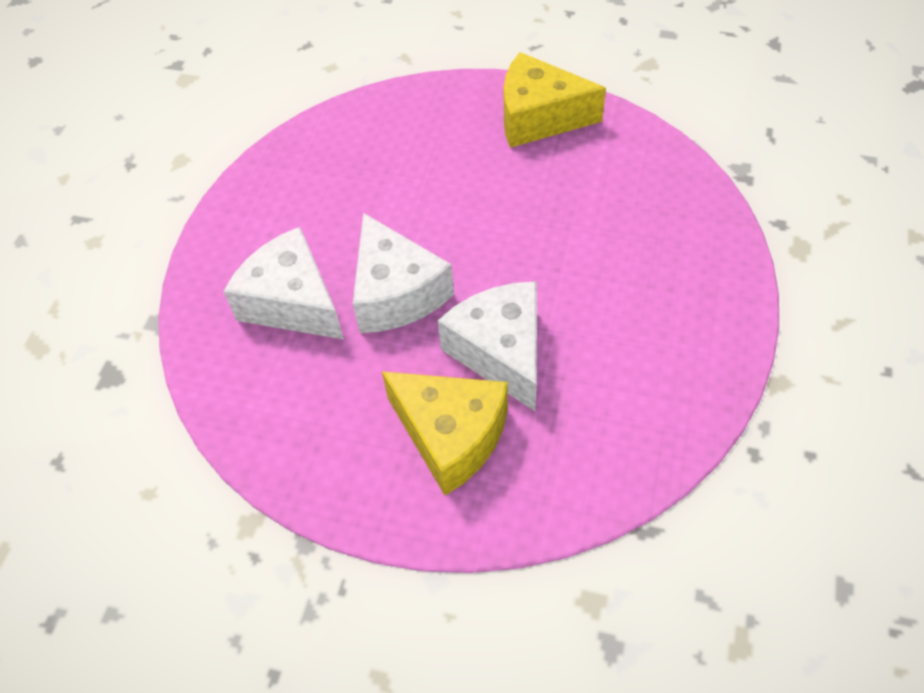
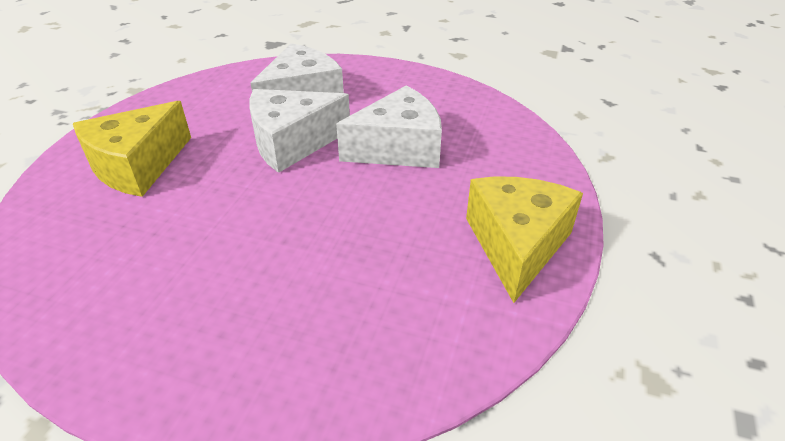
camera: 90 degrees right, 15 degrees down
white cheese [438,281,537,411] -> white cheese moved to [336,86,442,168]

